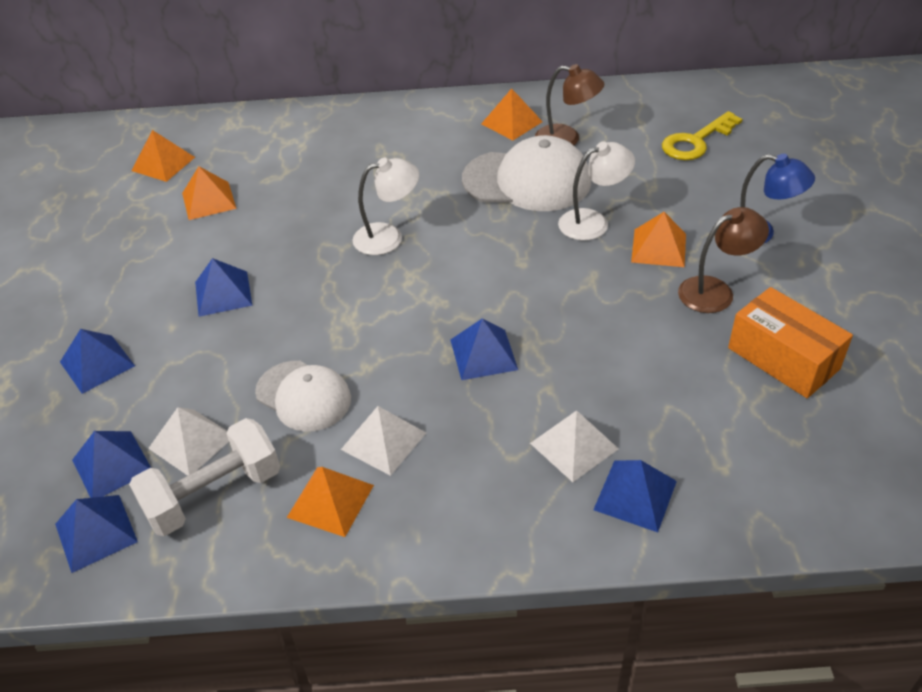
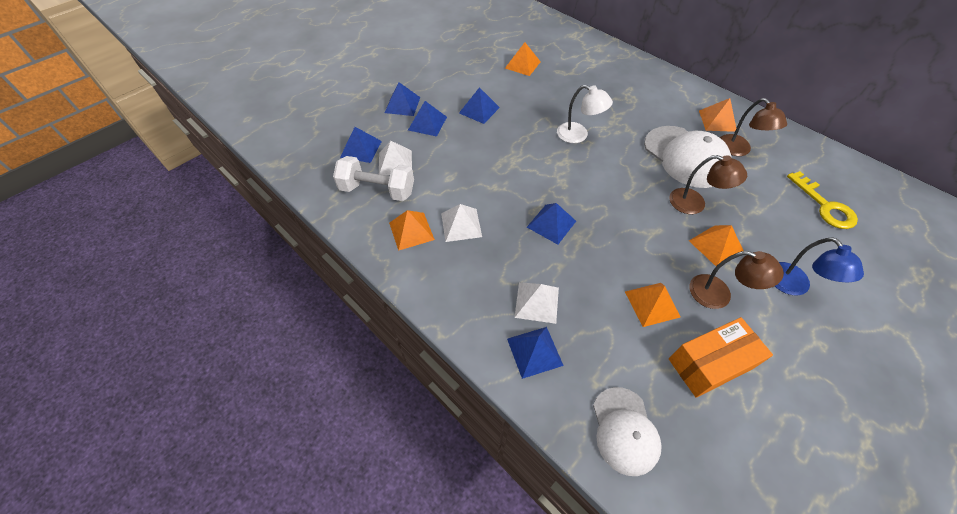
camera: 45 degrees right, 10 degrees up
blue pyramid [55,495,138,573] -> blue pyramid moved to [408,101,447,137]
orange pyramid [131,130,195,182] -> orange pyramid moved to [625,283,681,327]
white cap [255,361,351,432] -> white cap moved to [593,387,662,476]
white lamp [558,141,635,241] -> brown lamp [669,155,747,214]
yellow key [662,111,743,160] -> yellow key turned 120 degrees counterclockwise [787,171,858,229]
orange box [728,287,853,398] -> orange box turned 60 degrees clockwise [669,317,773,397]

